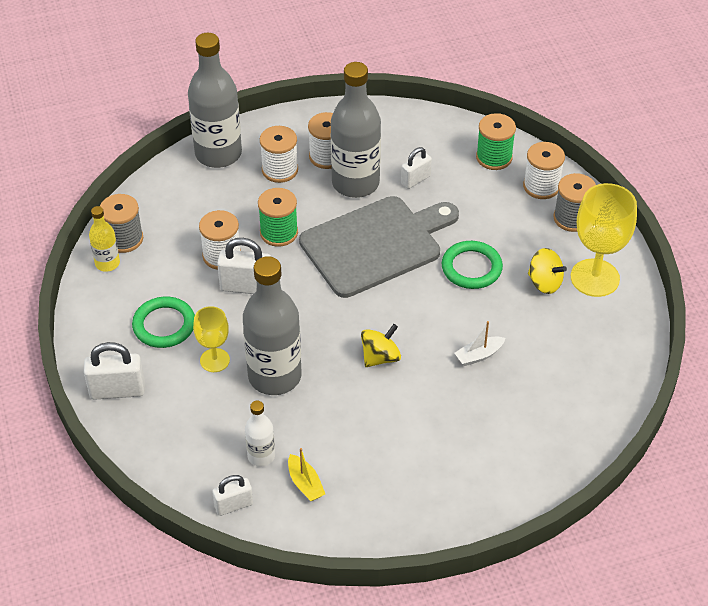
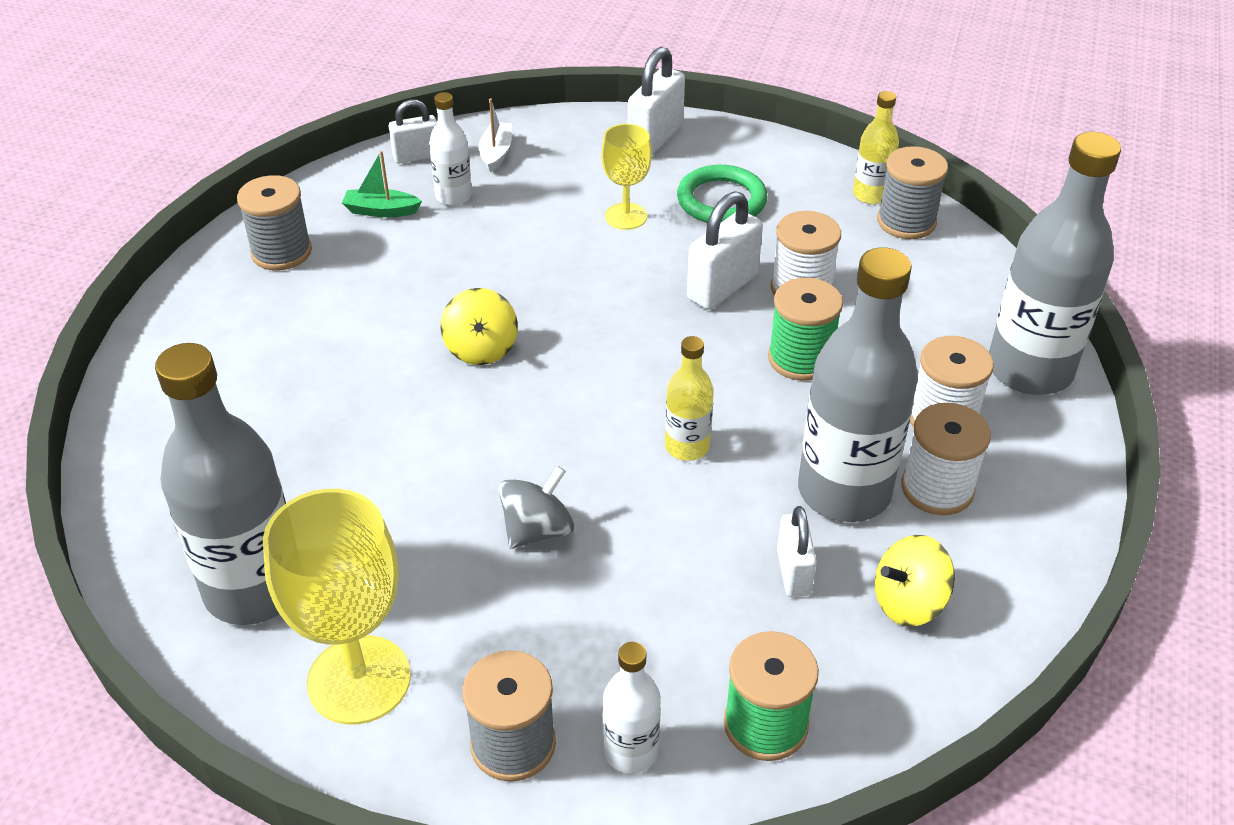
camera: 125 degrees right, 5 degrees down
white padlock [212,475,253,516] -> white padlock turned 60 degrees clockwise [389,99,437,164]
grey bottle [243,256,302,395] -> grey bottle moved to [155,343,286,625]
yellow boat [288,448,325,501] -> green boat [342,151,422,217]
grey cutting board [299,196,459,298] -> yellow bottle [665,336,714,461]
green ring [442,241,503,289] -> grey spinning top [498,466,574,549]
white boat [455,321,505,366] -> white boat moved to [478,98,512,172]
white spool [523,142,565,199] -> white bottle [603,642,661,774]
yellow spinning top [528,248,567,294] -> yellow spinning top moved to [875,535,955,627]
none -> grey spool [237,175,312,270]

